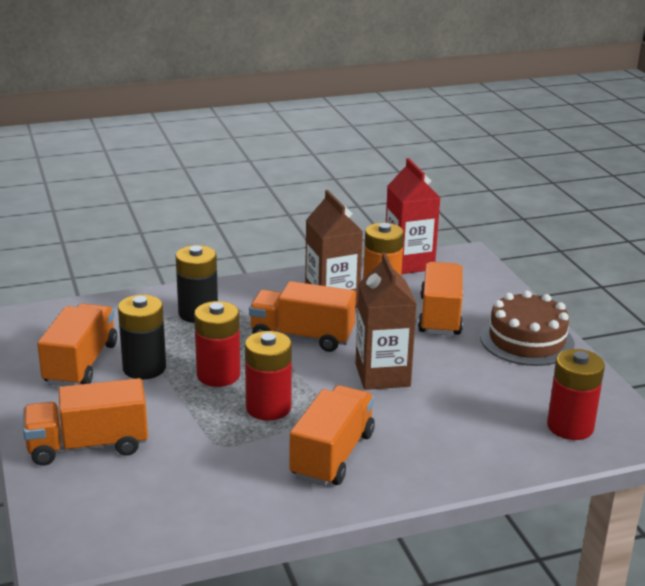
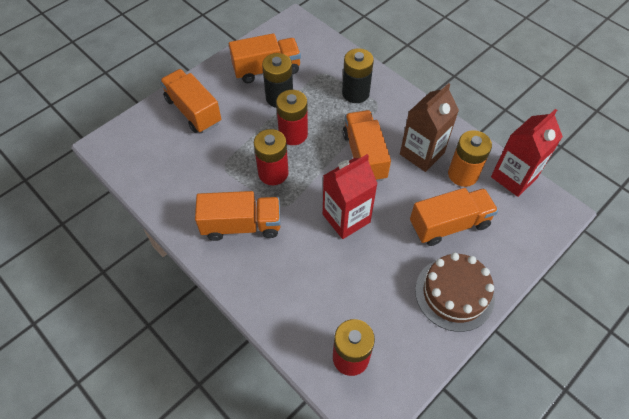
camera: 65 degrees right, 30 degrees up
brown carton [355,253,417,390] -> red carton [323,154,378,239]

